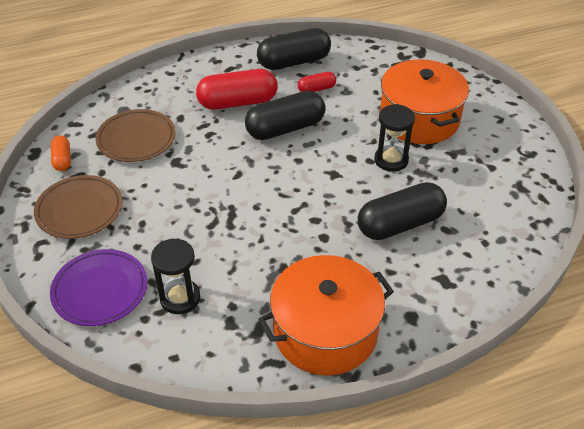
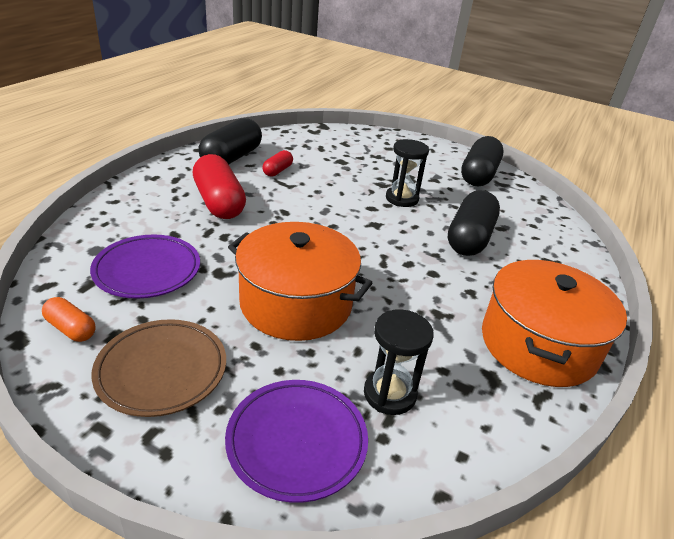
camera: 45 degrees left, 10 degrees down
brown plate [95,109,176,162] -> purple plate [90,235,200,298]
red capsule [196,69,278,110] -> red capsule turned 60 degrees counterclockwise [193,154,246,219]
black capsule [245,91,325,140] -> black capsule moved to [461,136,504,187]
orange pot [380,59,469,144] -> orange pot moved to [228,222,372,341]

